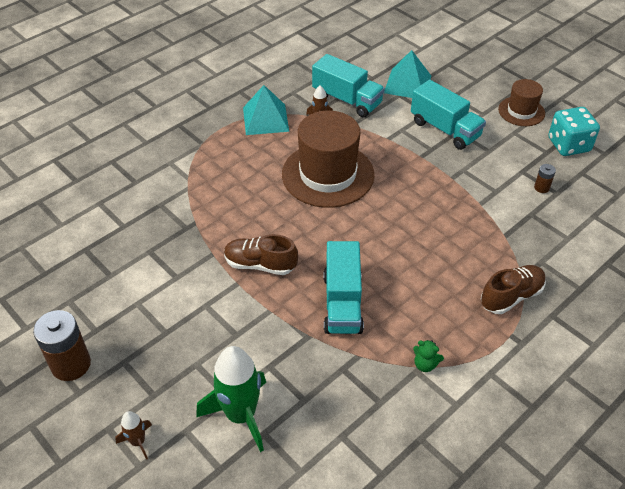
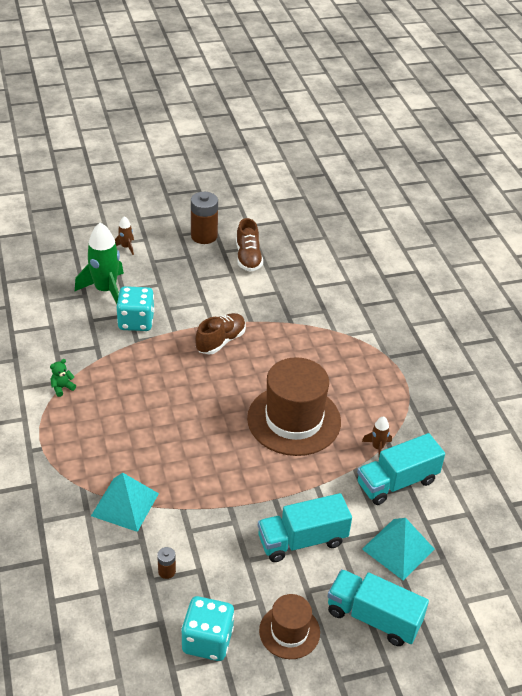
camera: 115 degrees right, 5 degrees down
turquoise pyramid [243,85,289,135] -> turquoise pyramid moved to [91,473,159,532]
turquoise truck [324,241,364,334] -> turquoise truck moved to [327,569,429,646]
brown shoe [481,265,546,314] -> brown shoe moved to [236,218,263,272]
none -> turquoise dice [117,286,154,331]

